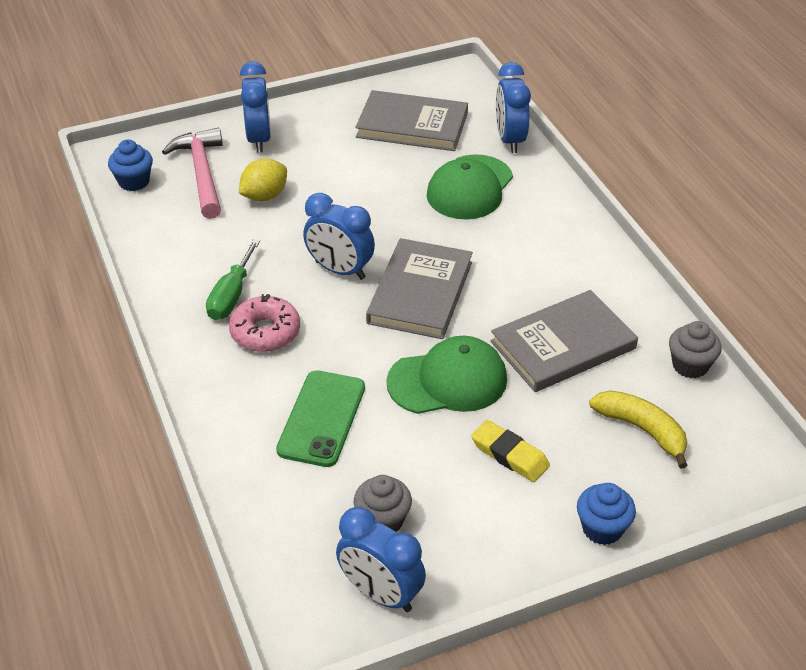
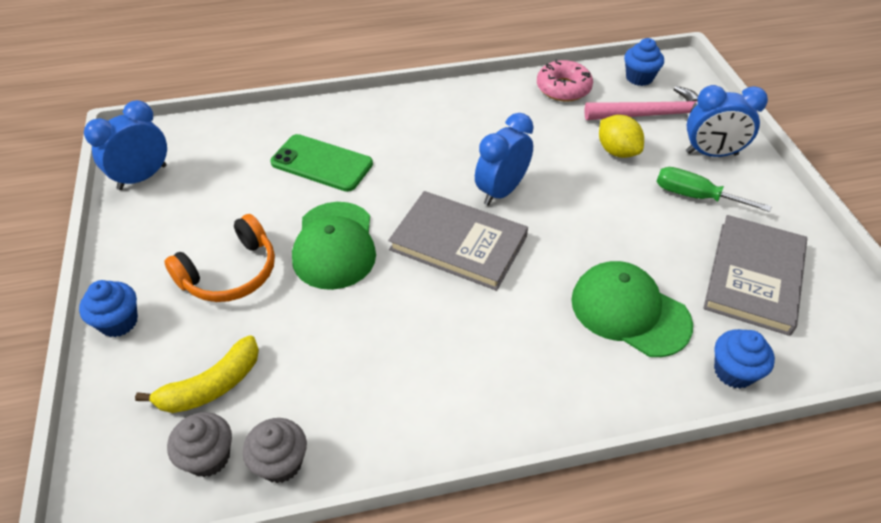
camera: 100 degrees right, 5 degrees up
green screwdriver [206,239,260,320] -> green screwdriver moved to [657,167,771,212]
pink donut [229,294,300,352] -> pink donut moved to [537,59,593,102]
grey cupcake [354,475,412,532] -> grey cupcake moved to [167,412,232,477]
yellow eraser [471,420,550,482] -> orange headphones [164,214,275,302]
grey book [490,290,638,392] -> none
blue clock [496,62,531,153] -> blue cupcake [714,329,775,388]

